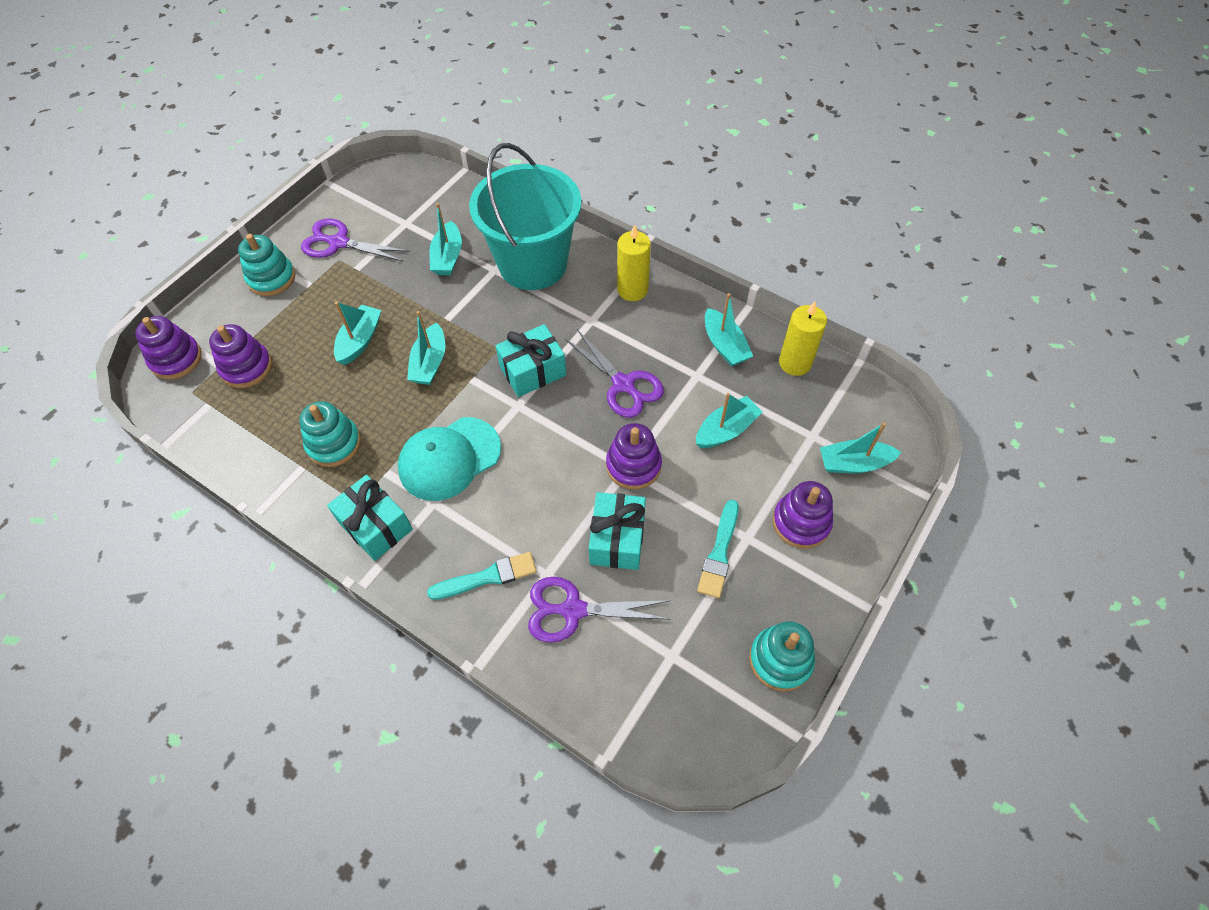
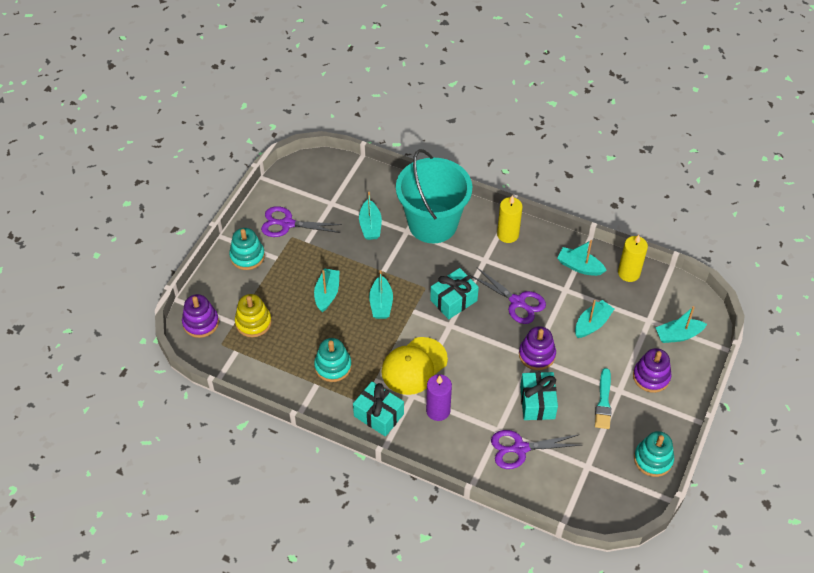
camera: 10 degrees left, 5 degrees down
purple stacking toy [209,324,272,388] -> yellow stacking toy [235,294,272,337]
turquoise cap [398,417,501,501] -> yellow cap [381,337,448,395]
turquoise brush [427,552,537,600] -> none
turquoise boat [705,293,753,367] -> turquoise boat turned 150 degrees clockwise [557,240,607,276]
none -> purple candle [426,374,452,421]

